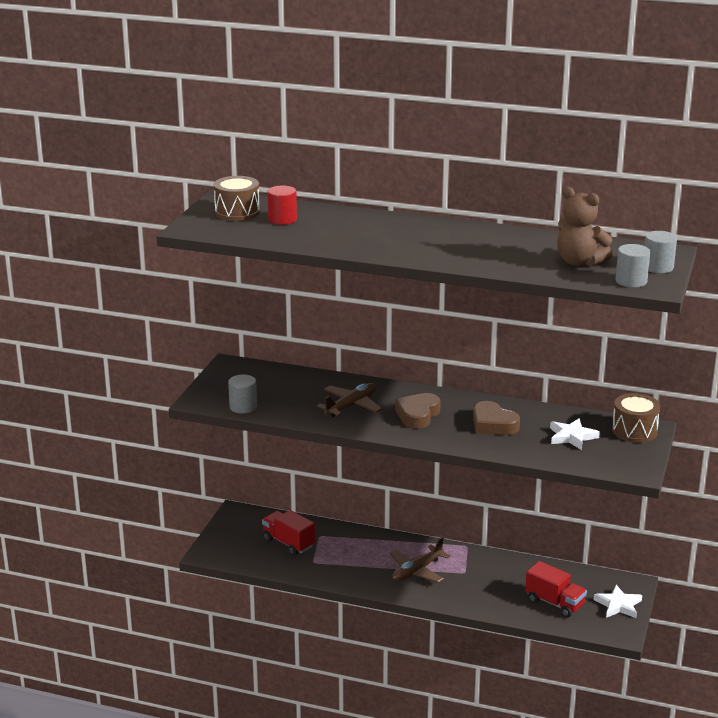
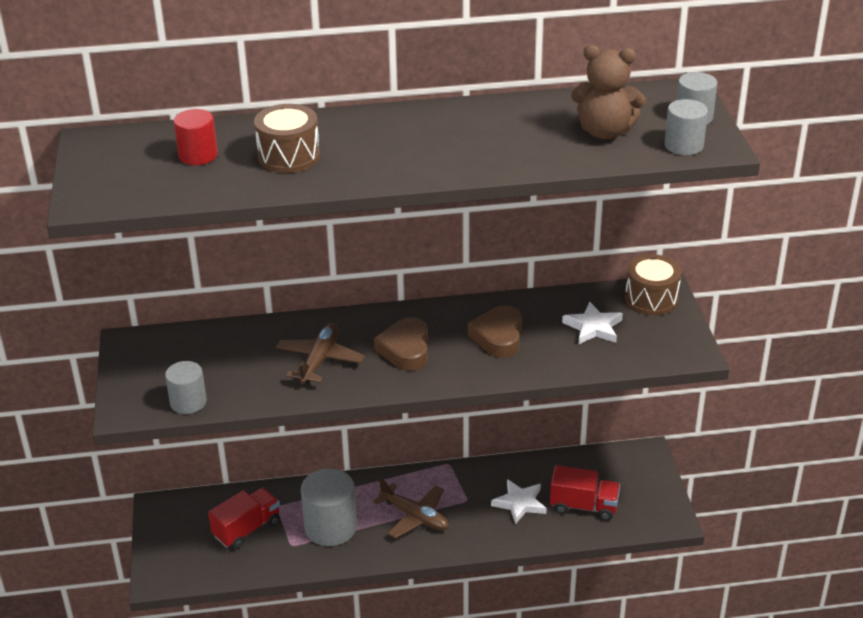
camera: 25 degrees left, 10 degrees up
brown drum [214,176,260,221] -> brown drum moved to [254,104,320,173]
red truck [262,510,315,555] -> red truck turned 120 degrees clockwise [208,488,280,550]
brown plane [390,537,450,583] -> brown plane turned 75 degrees counterclockwise [373,478,449,538]
brown heart [473,401,520,435] -> brown heart turned 75 degrees clockwise [468,305,522,358]
white star [594,585,642,618] -> white star moved to [491,479,547,524]
none -> grey cylinder [301,469,357,546]

